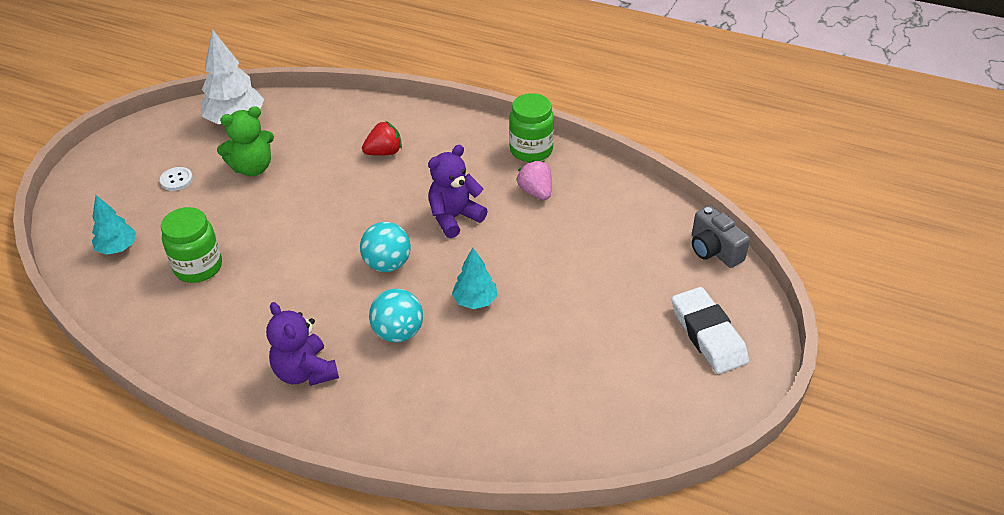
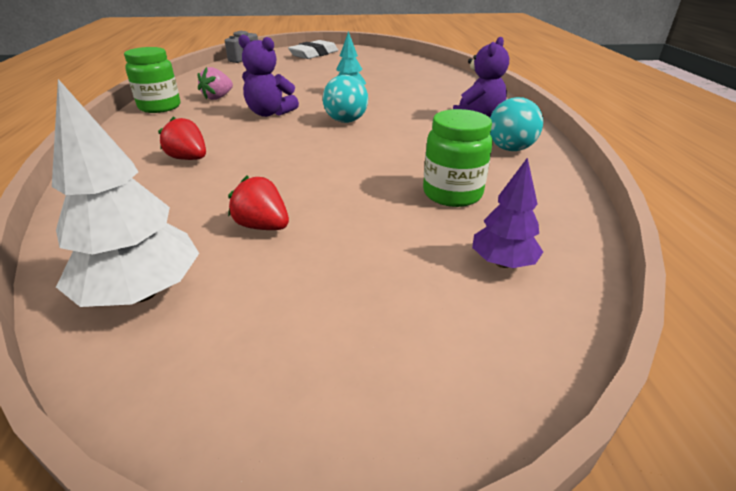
camera: 120 degrees left, 10 degrees down
turquoise tree [92,195,136,255] -> purple tree [472,157,543,268]
white button [160,167,193,191] -> none
green teddy bear [217,106,274,176] -> red strawberry [228,176,289,230]
turquoise ball [369,289,423,343] -> turquoise ball moved to [490,97,543,151]

